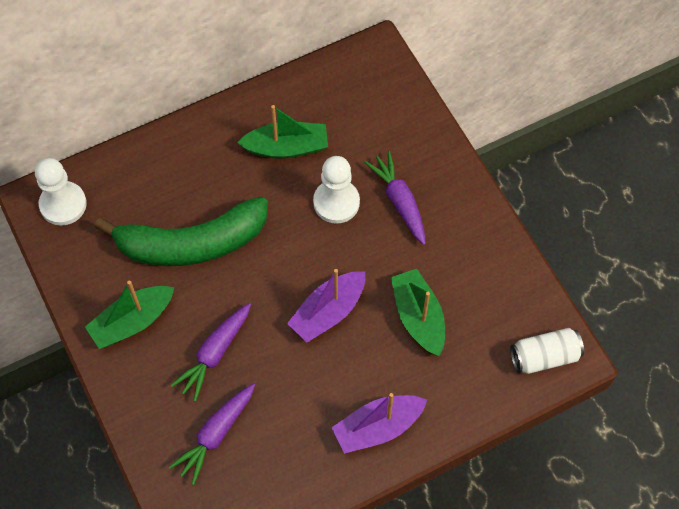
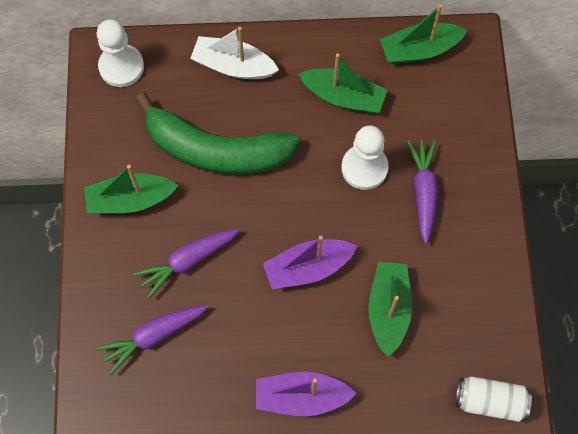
camera: 25 degrees right, 5 degrees up
none -> white boat [190,27,279,79]
none -> green boat [380,4,468,64]

